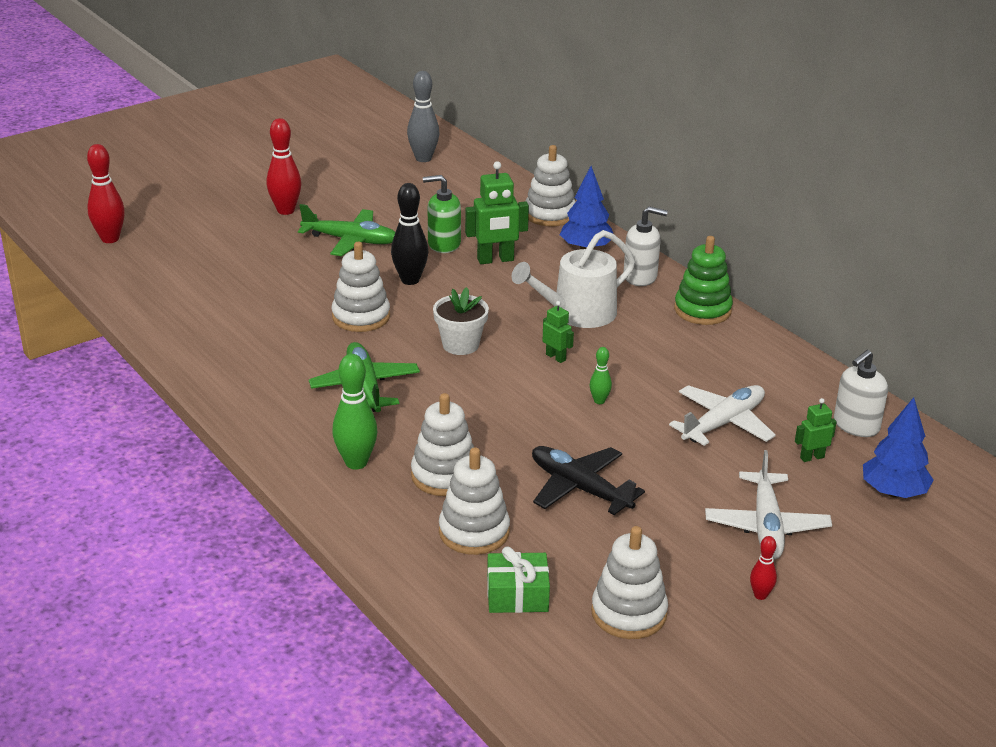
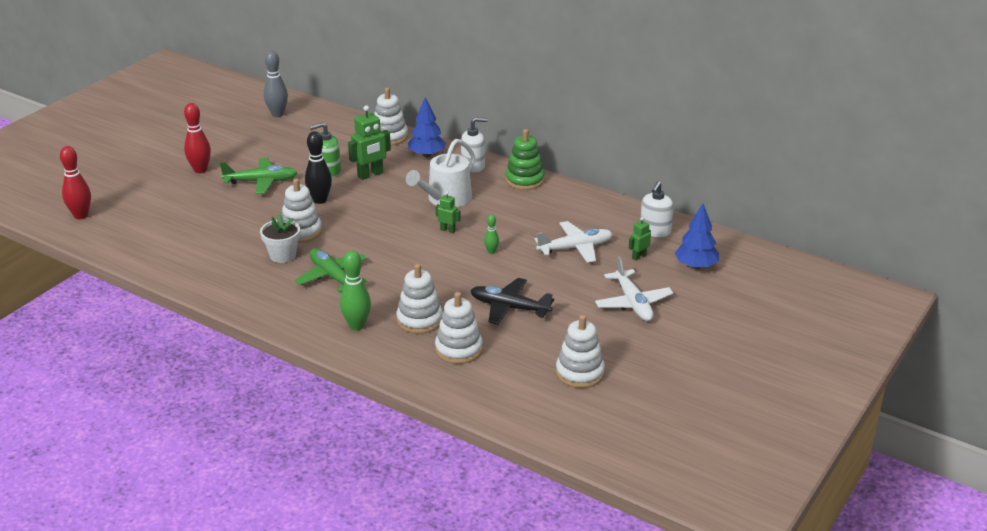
camera: 20 degrees left, 0 degrees up
white flower pot [433,287,489,355] -> white flower pot moved to [260,214,300,263]
green gift [487,547,550,613] -> none
white plane [669,385,776,446] -> white plane turned 45 degrees clockwise [535,221,613,263]
red bowling pin [750,536,777,600] -> none

